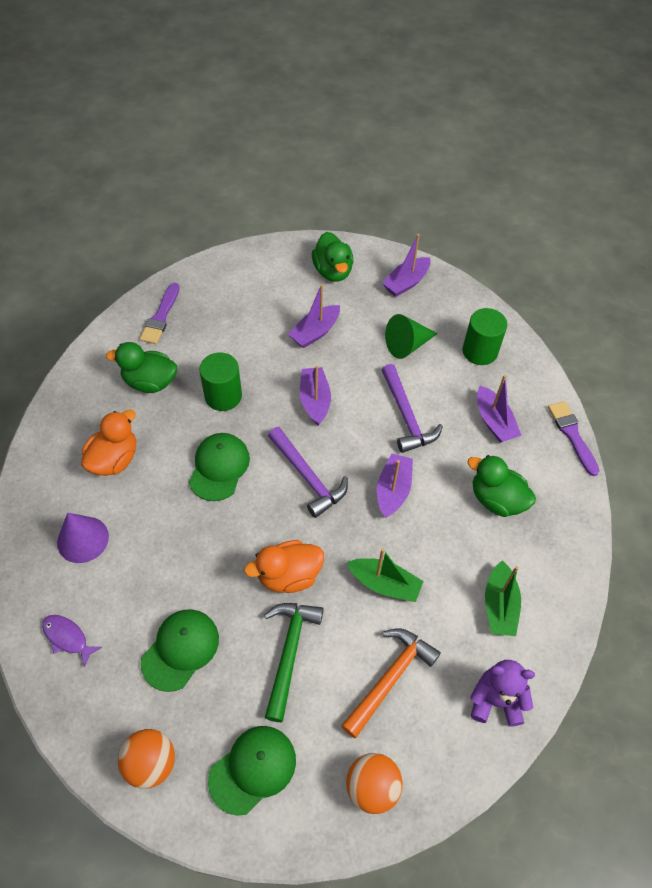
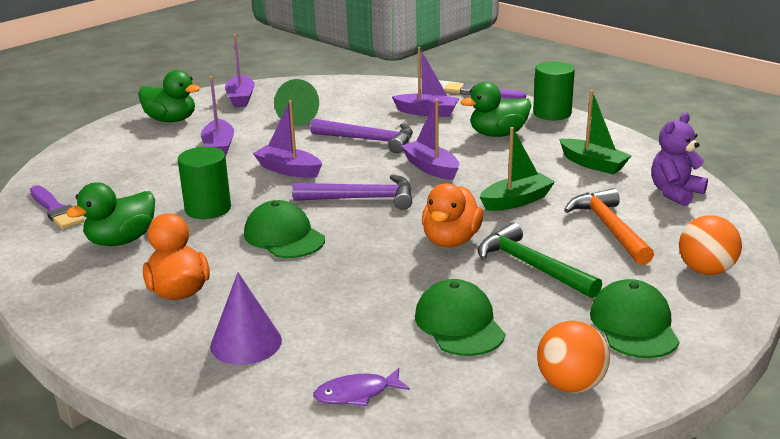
camera: 50 degrees left, 30 degrees down
green cylinder [463,308,507,365] -> green cylinder moved to [533,61,575,120]

